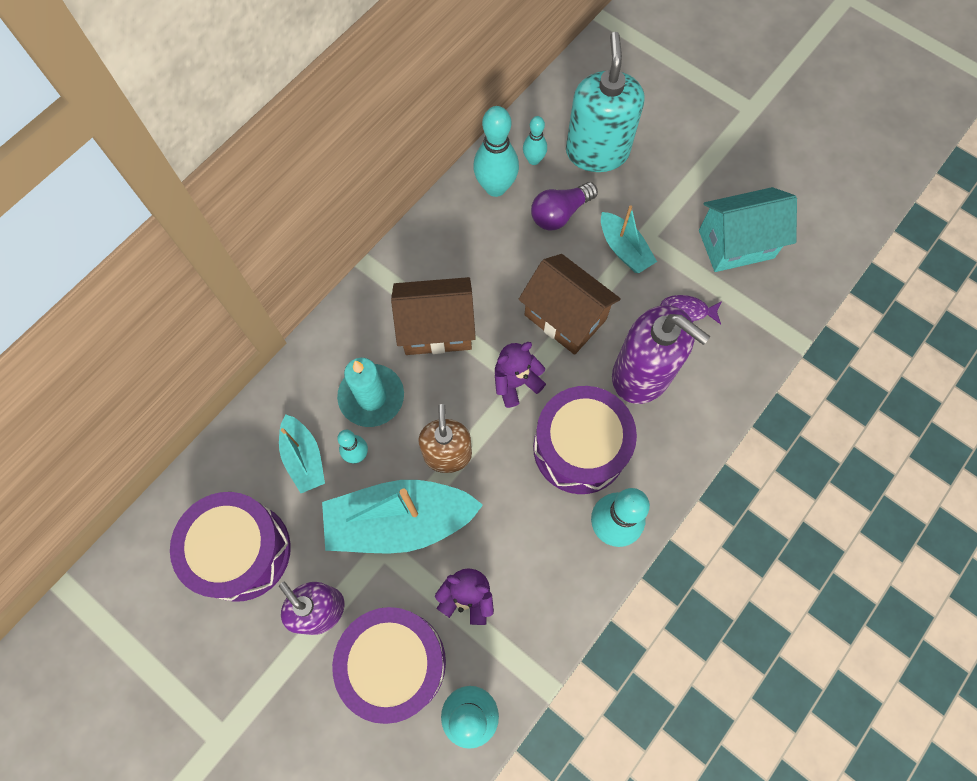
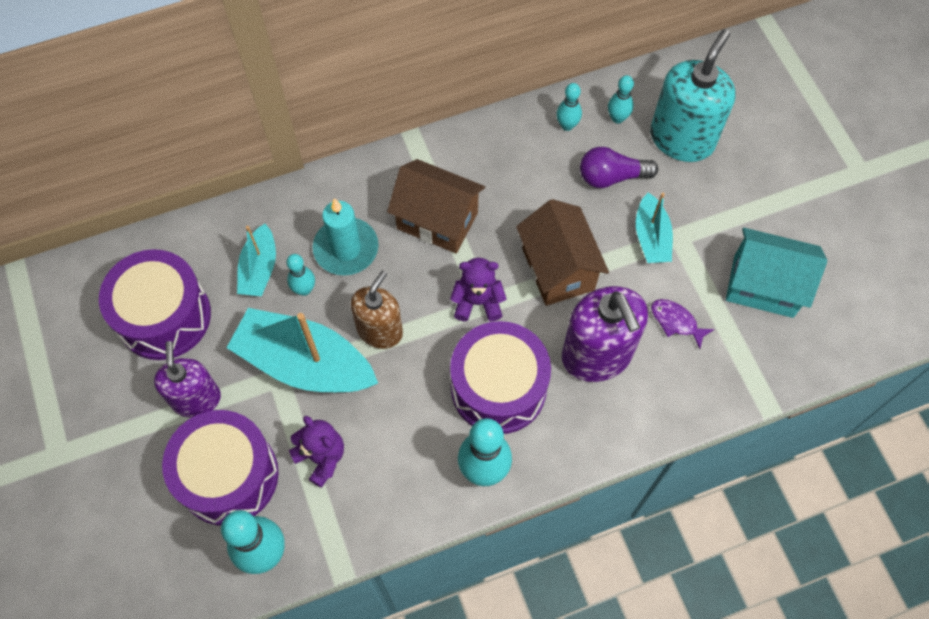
camera: 30 degrees right, 5 degrees down
turquoise bowling pin [473,106,519,197] -> turquoise bowling pin [556,83,582,131], size x0.56

